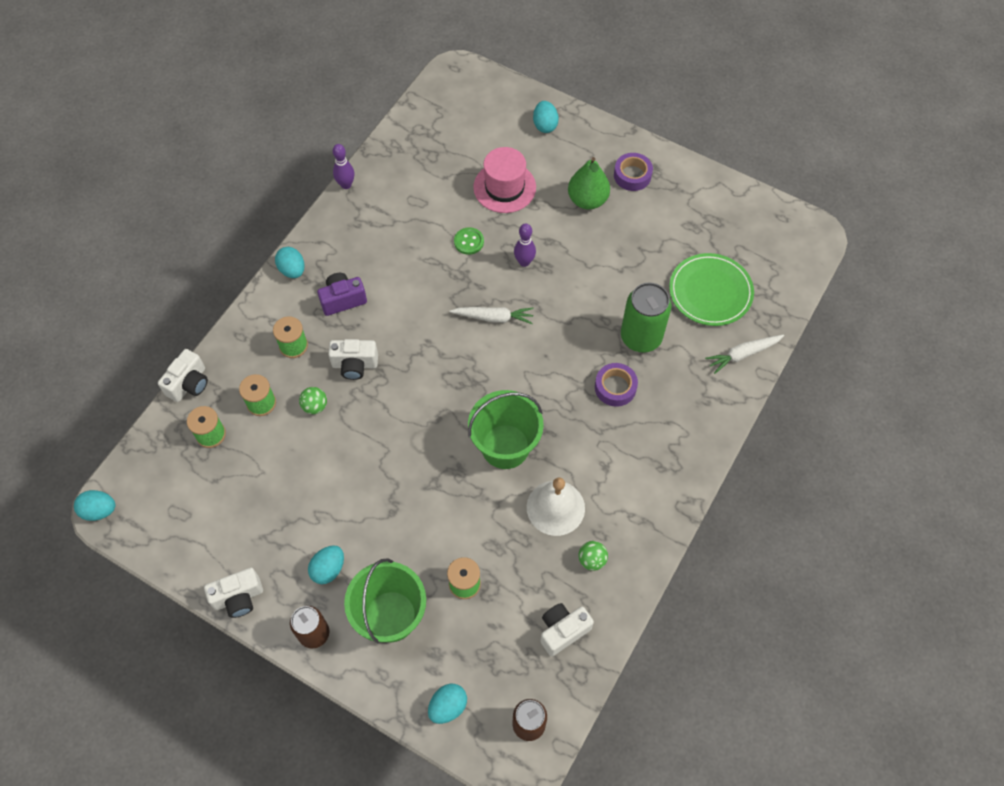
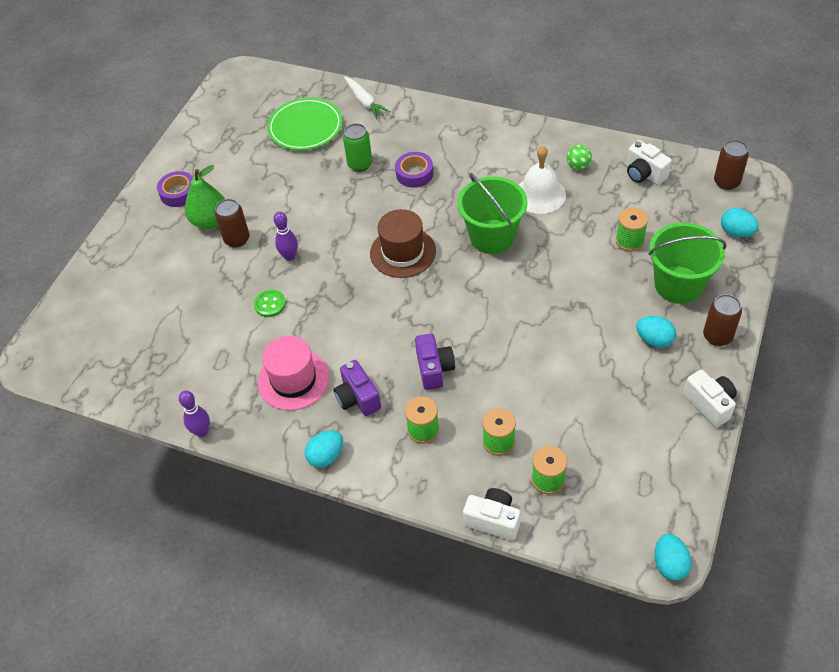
camera: 95 degrees left, 10 degrees down
green ball [299,387,327,414] -> none
white camera [328,339,378,380] -> purple camera [415,333,455,390]
white carrot [450,307,534,324] -> none
pink hat [473,147,536,213] -> pink hat moved to [258,336,330,411]
turquoise egg [533,101,559,133] -> none
green can [621,283,671,352] -> green can [343,123,372,172], size x0.66
none -> brown can [215,199,249,248]
none -> brown hat [370,209,436,278]

